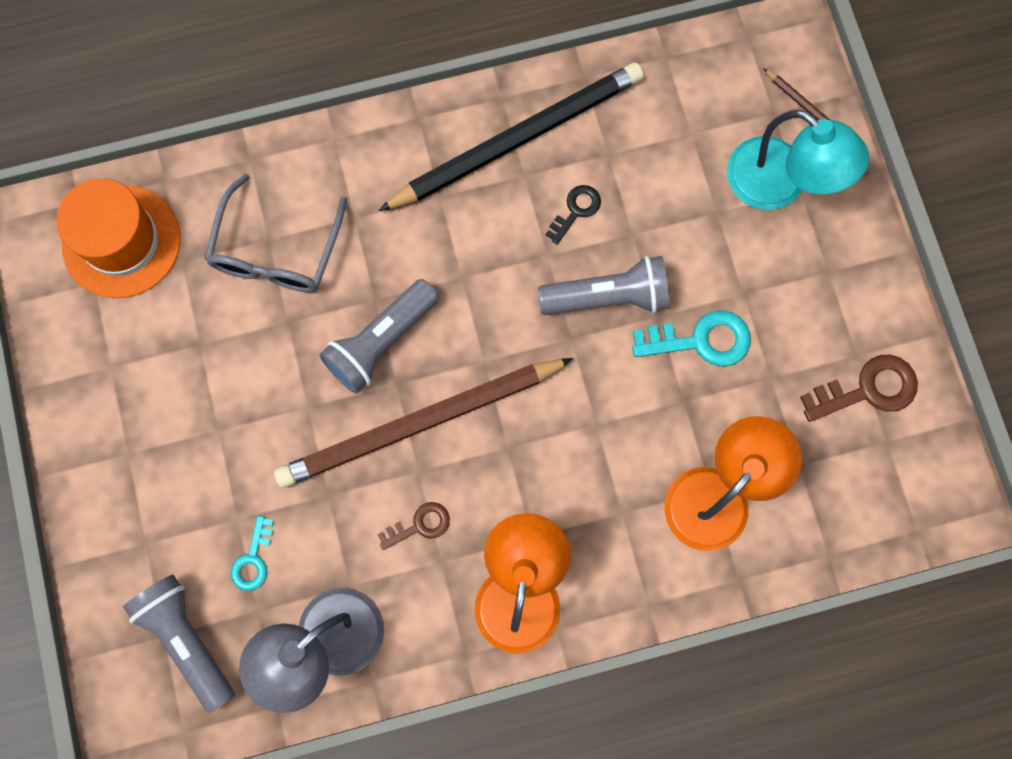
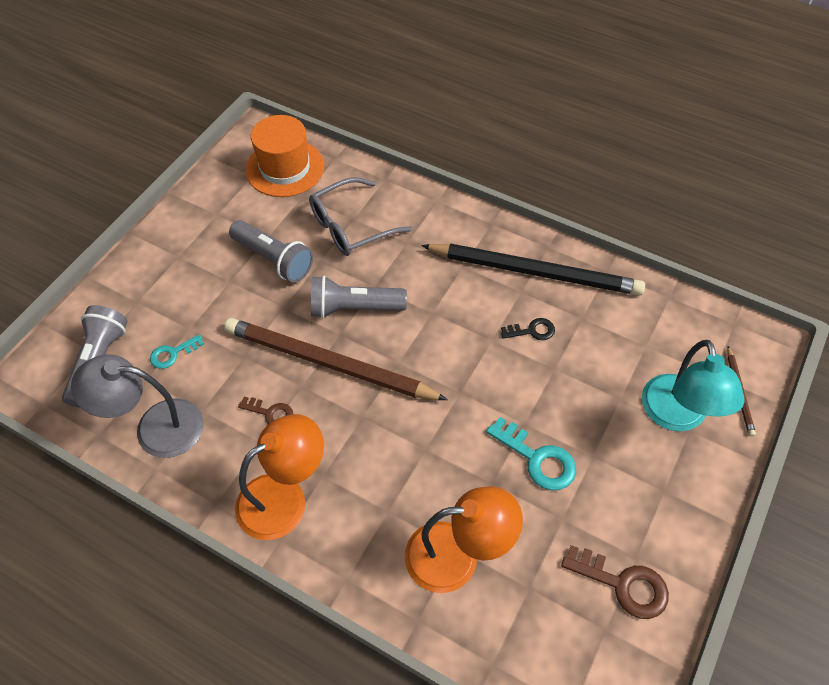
camera: 45 degrees right, 20 degrees down
grey flashlight [538,256,670,315] -> grey flashlight moved to [229,220,313,283]

